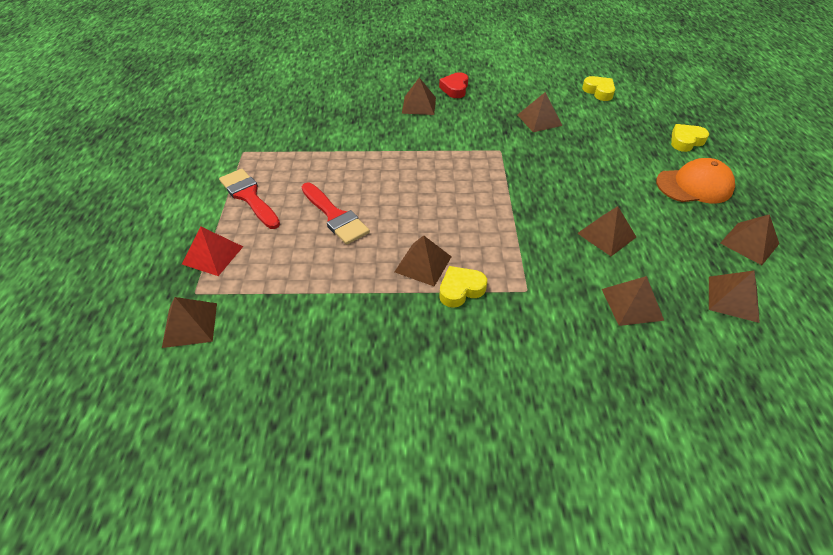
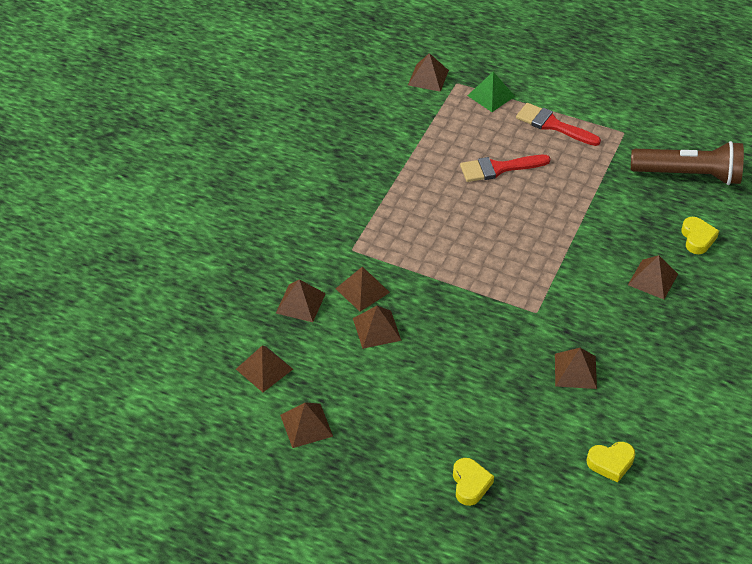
camera: 115 degrees right, 0 degrees up
red pyramid [182,226,243,276] -> green pyramid [467,72,515,112]
red brush [219,169,280,229] -> red brush turned 135 degrees counterclockwise [516,103,601,146]
brown pyramid [394,235,452,286] -> brown pyramid moved to [336,267,390,312]
red heart [439,72,468,98] -> none
yellow heart [439,266,487,308] -> yellow heart moved to [682,217,719,254]
orange cap [656,158,735,203] -> none
none -> brown flashlight [631,141,744,185]

